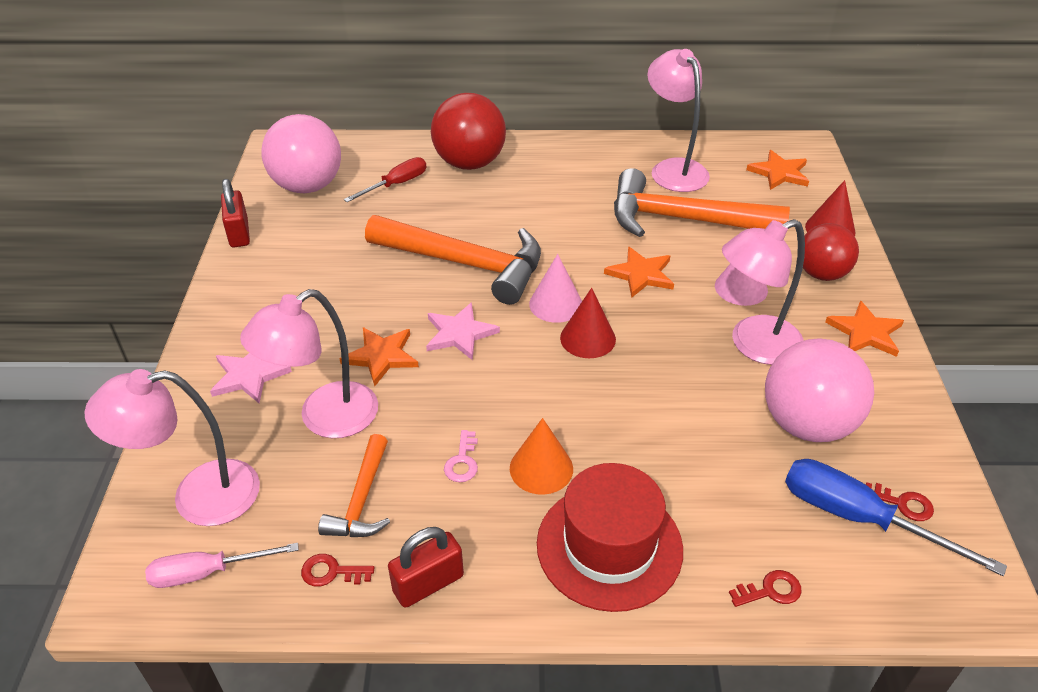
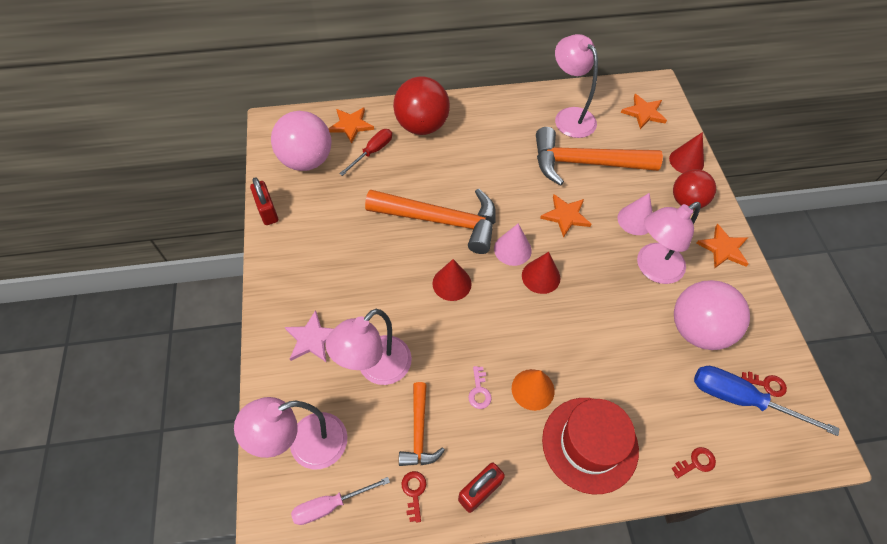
camera: 10 degrees left, 15 degrees up
red key [301,554,374,586] -> red key turned 90 degrees clockwise [401,471,426,523]
orange star [339,327,419,386] -> orange star moved to [328,108,374,143]
pink star [426,302,500,360] -> red cone [432,259,472,301]

